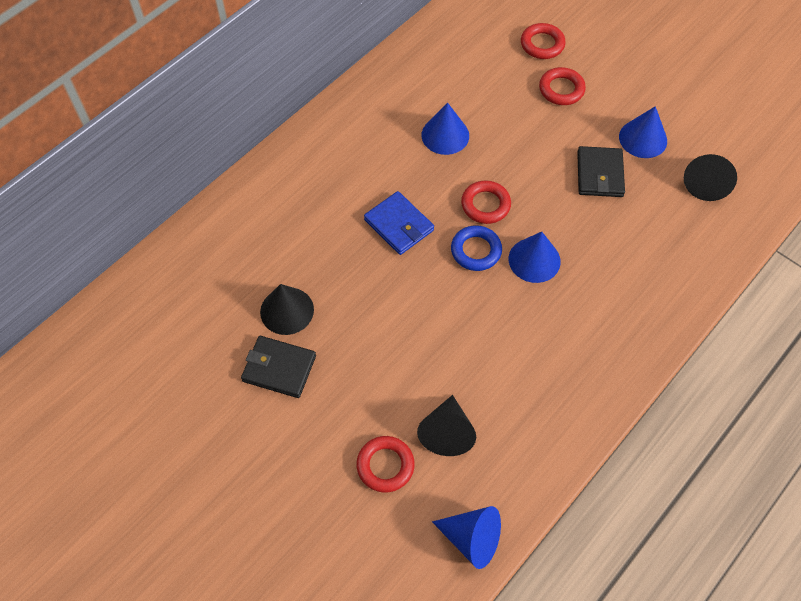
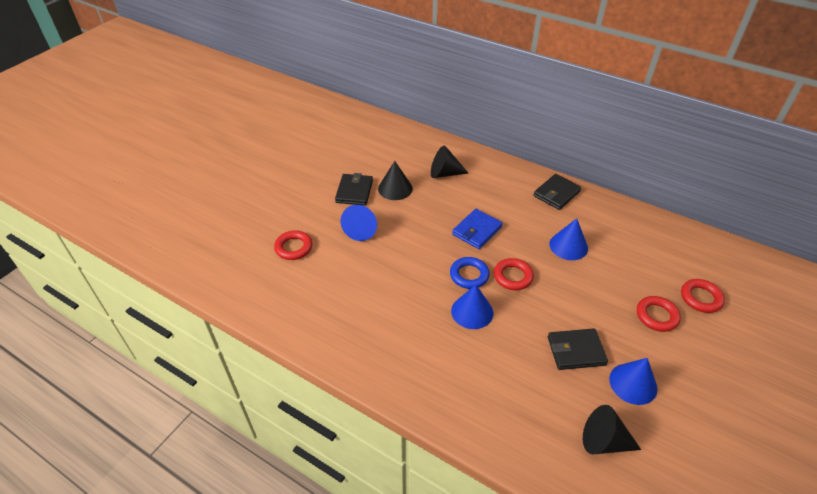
camera: 80 degrees right, 15 degrees down
black cone [417,395,476,456] -> black cone moved to [431,146,469,178]
blue cone [432,506,501,569] -> blue cone moved to [340,205,377,241]
none -> black wallet [534,174,581,210]

